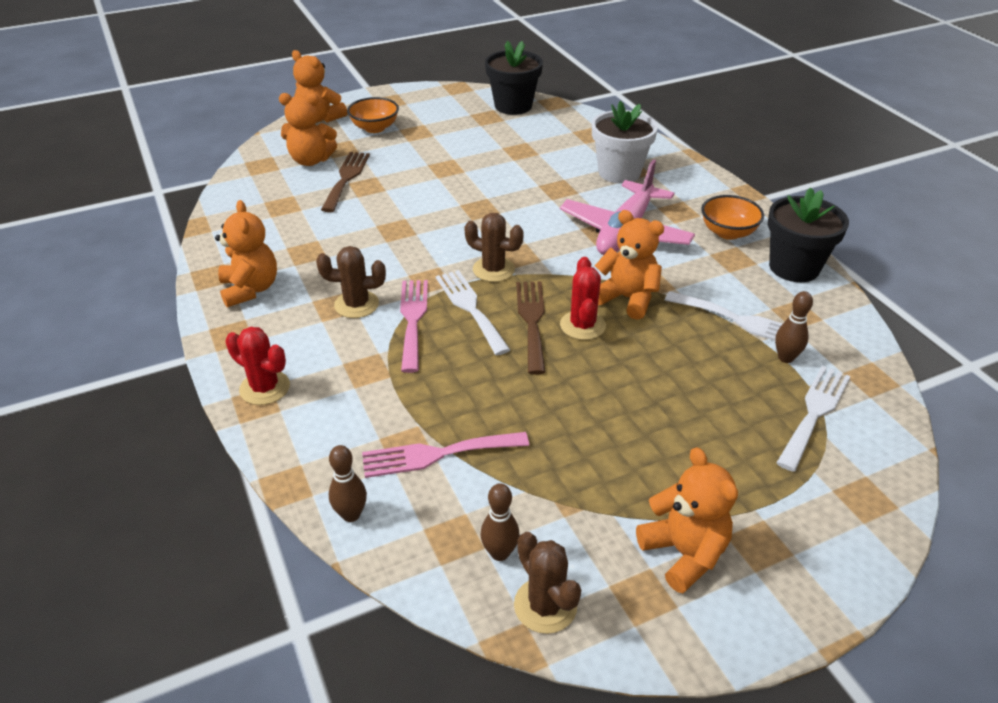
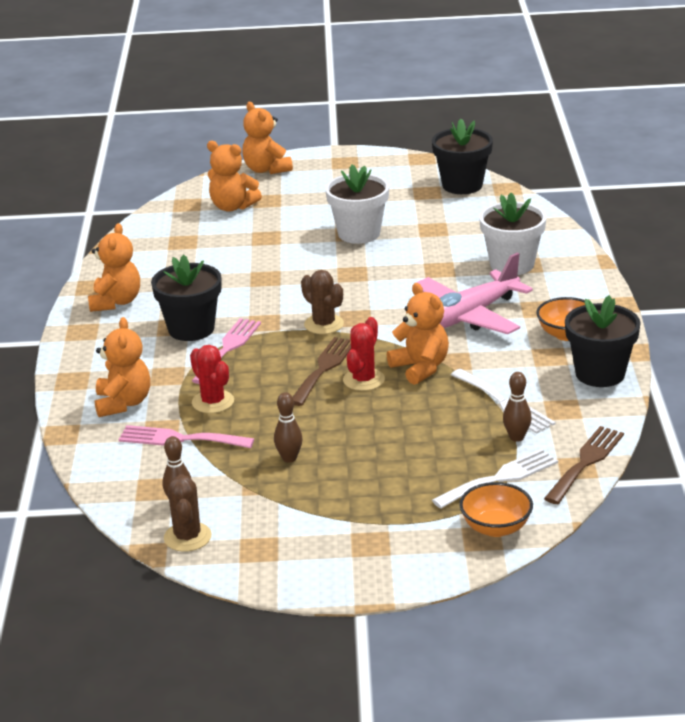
camera: 25 degrees right, 10 degrees down
red cactus [225,327,290,405] -> red cactus moved to [190,345,234,413]
brown cactus [316,246,386,318] -> black flower pot [151,254,222,341]
brown fork [321,152,370,212] -> brown fork moved to [544,426,624,504]
brown bowling pin [329,445,367,522] -> brown bowling pin moved to [274,392,303,463]
orange bowl [347,97,399,133] -> orange bowl moved to [459,482,533,537]
white fork [436,270,510,355] -> none
orange teddy bear [636,447,738,593] -> orange teddy bear moved to [95,317,151,417]
none -> white flower pot [325,164,389,244]

